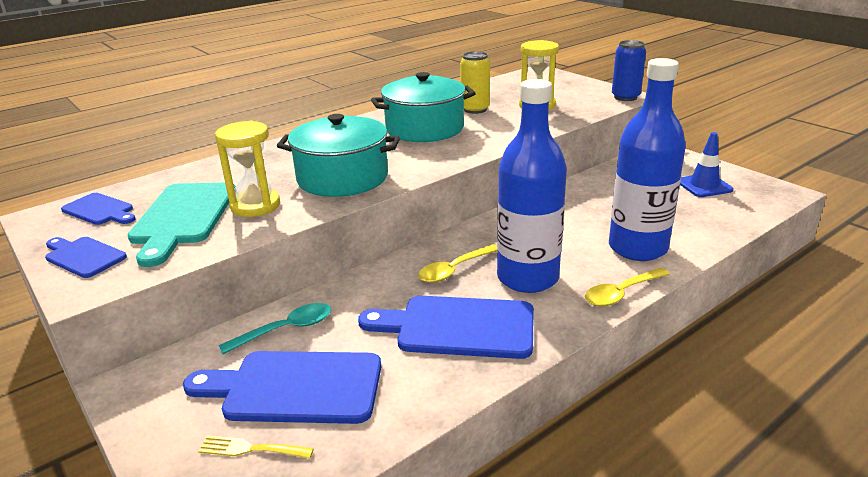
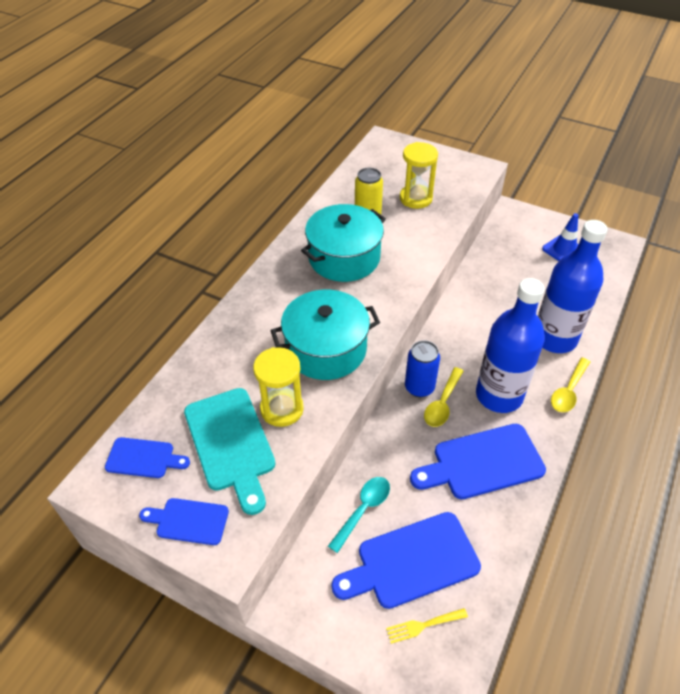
camera: 25 degrees left, 20 degrees up
blue can [612,40,646,101] -> blue can moved to [405,340,440,397]

